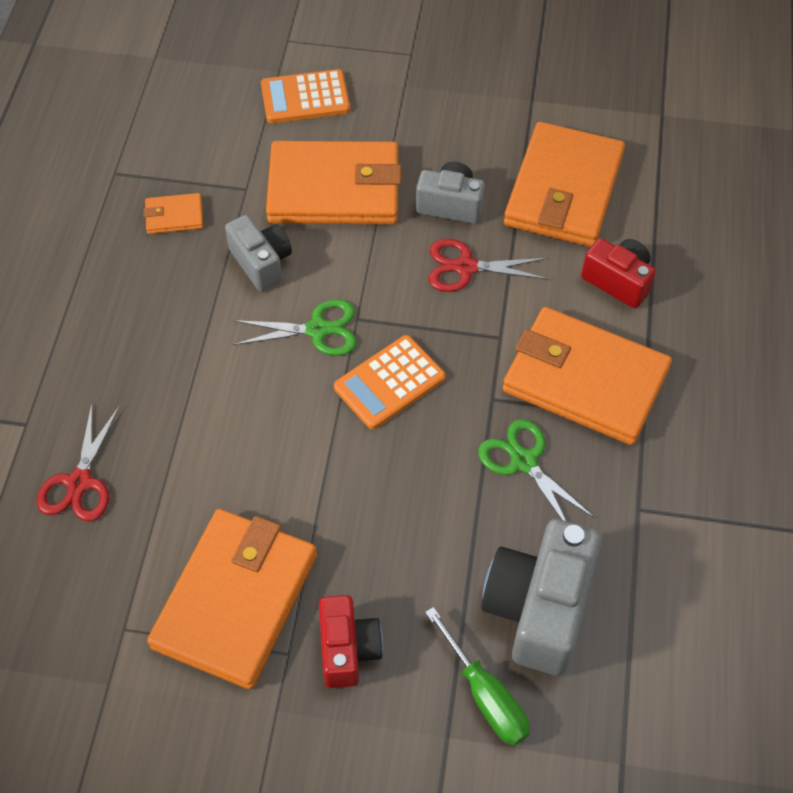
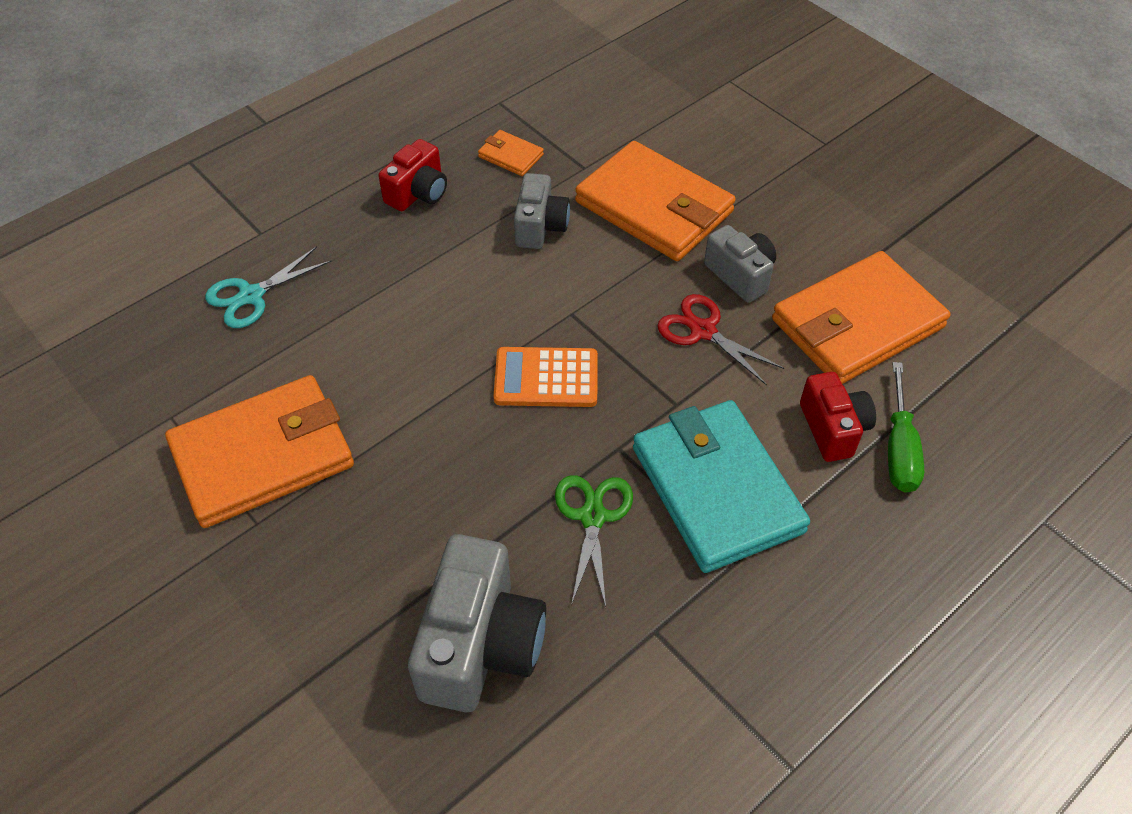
camera: 40 degrees right, 5 degrees down
red scissors [37,404,120,522] -> turquoise scissors [205,246,332,328]
green scissors [233,299,356,356] -> none
orange calculator [261,69,350,123] -> none
red camera [319,595,383,688] -> red camera moved to [378,139,447,211]
green screwdriver [425,607,530,746] -> green screwdriver moved to [888,362,924,493]
grey camera [481,519,602,676] -> grey camera turned 135 degrees clockwise [408,534,546,712]
orange wallet [503,307,672,445] -> turquoise wallet [633,400,810,573]

